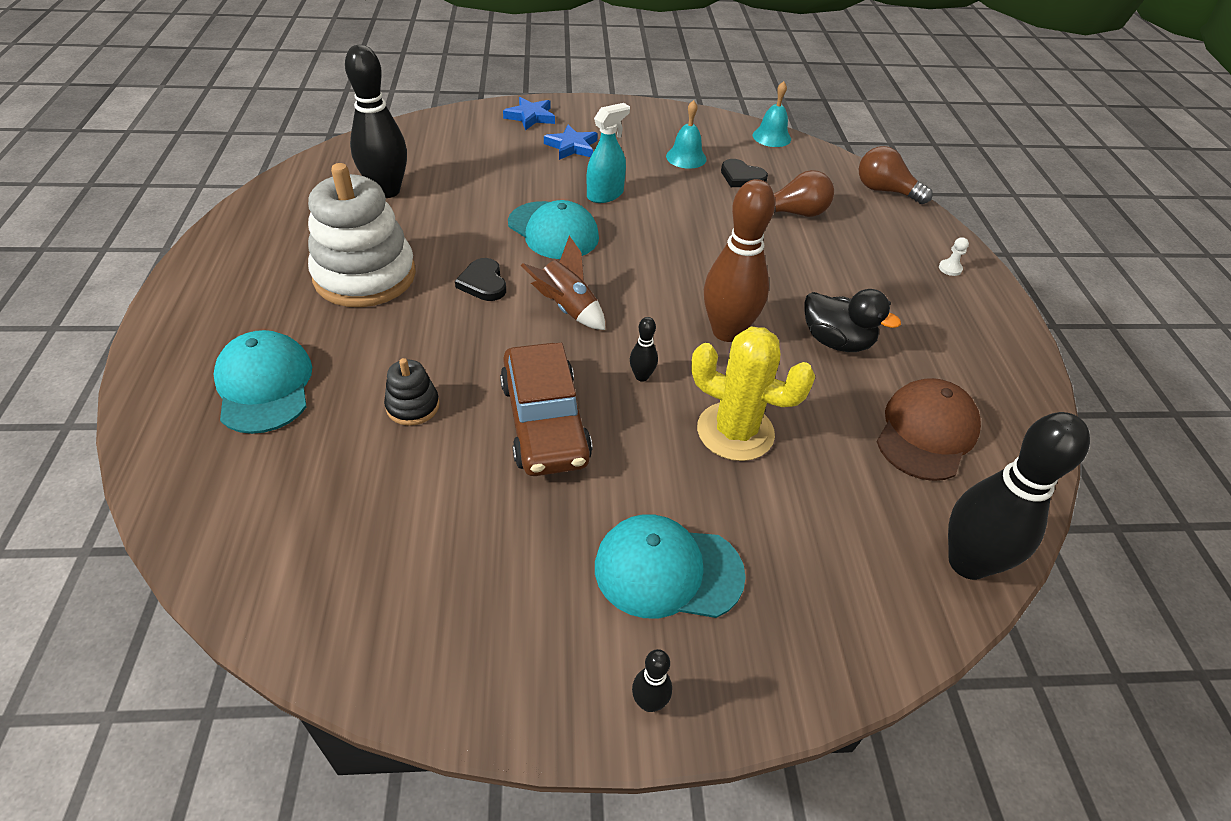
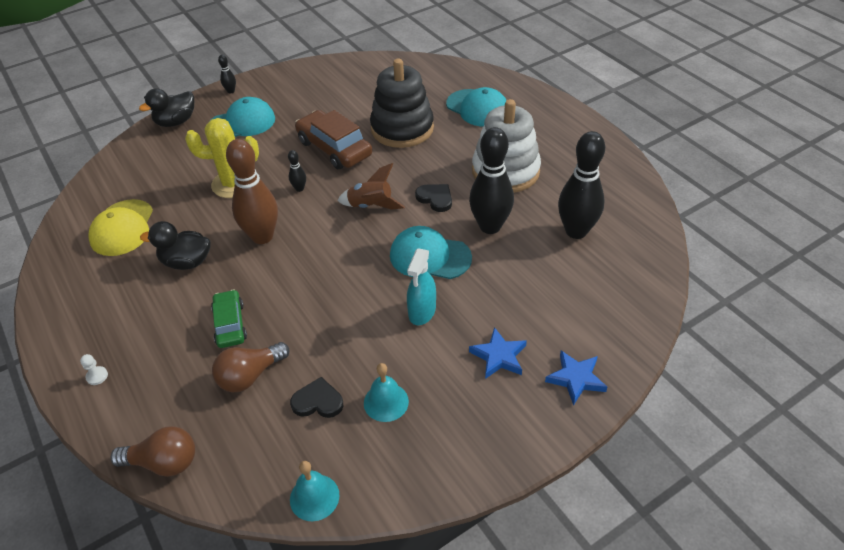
camera: 155 degrees right, 0 degrees up
black stacking toy [384,358,439,426] -> black stacking toy [370,59,434,148], size x2.23
brown cap [876,378,981,481] -> yellow cap [88,199,153,256]
black bowling pin [948,412,1090,580] -> black bowling pin moved to [469,127,514,234]
none -> black duck [139,88,194,127]
none -> green car [211,289,247,348]

